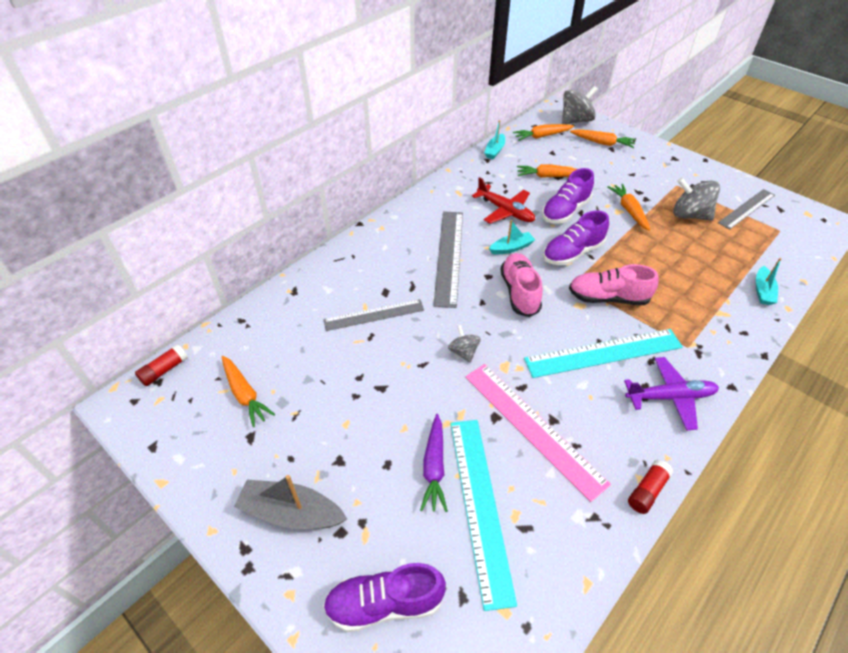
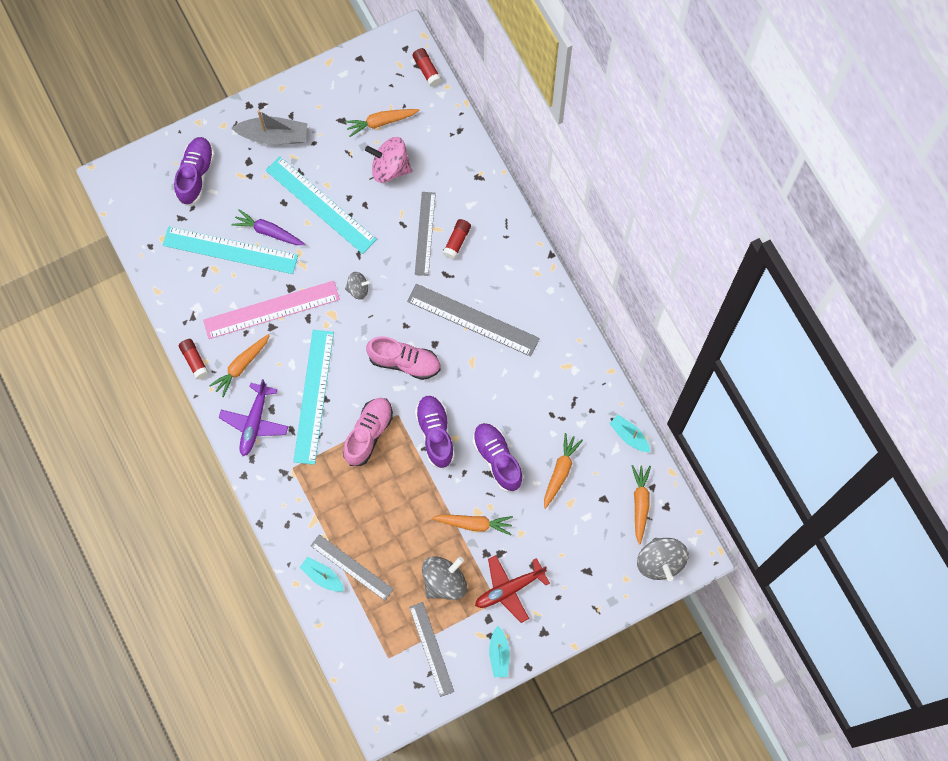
camera: 110 degrees right, 25 degrees up
grey boat [234,475,347,529] -> grey boat turned 60 degrees clockwise [232,110,307,144]
red plane [472,177,535,224] -> red plane moved to [475,555,550,623]
turquoise boat [489,220,535,255] -> turquoise boat moved to [489,626,510,678]
orange carrot [570,129,636,148] -> orange carrot moved to [209,334,270,397]
none -> turquoise ruler [266,156,377,254]
none -> grey ruler [311,534,394,601]
none -> pink spinning top [365,137,412,183]
none -> red glue stick [442,219,471,259]

